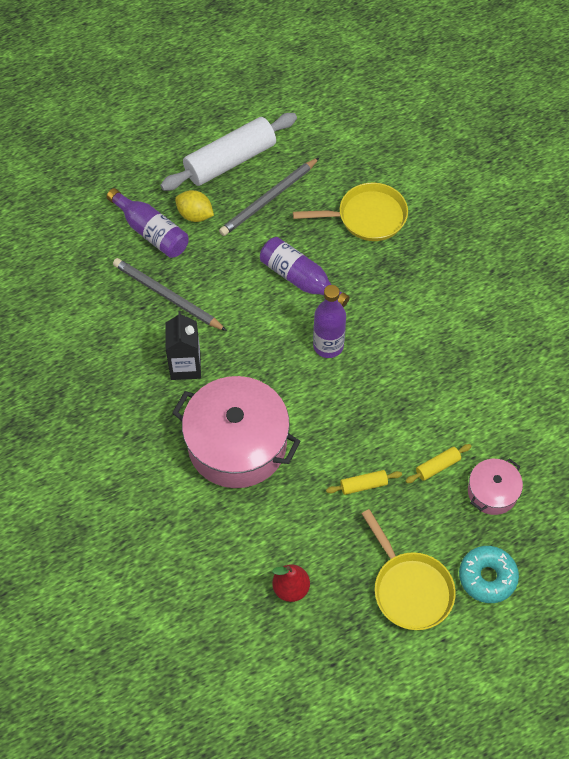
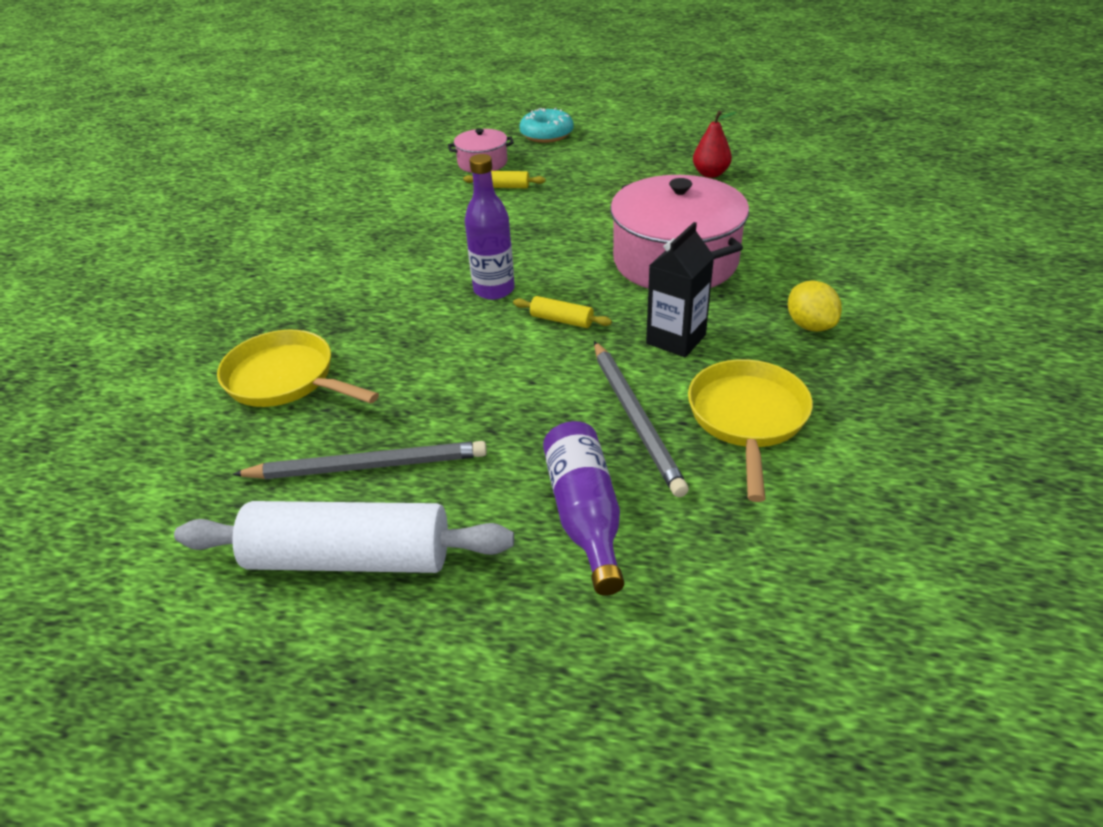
camera: 140 degrees left, 20 degrees down
yellow lemon [175,190,214,222] -> yellow lemon moved to [788,280,842,332]
purple bottle [260,237,350,307] -> none
yellow rolling pin [326,470,402,495] -> yellow rolling pin moved to [513,296,612,328]
yellow pan [362,509,456,630] -> yellow pan moved to [688,359,813,502]

